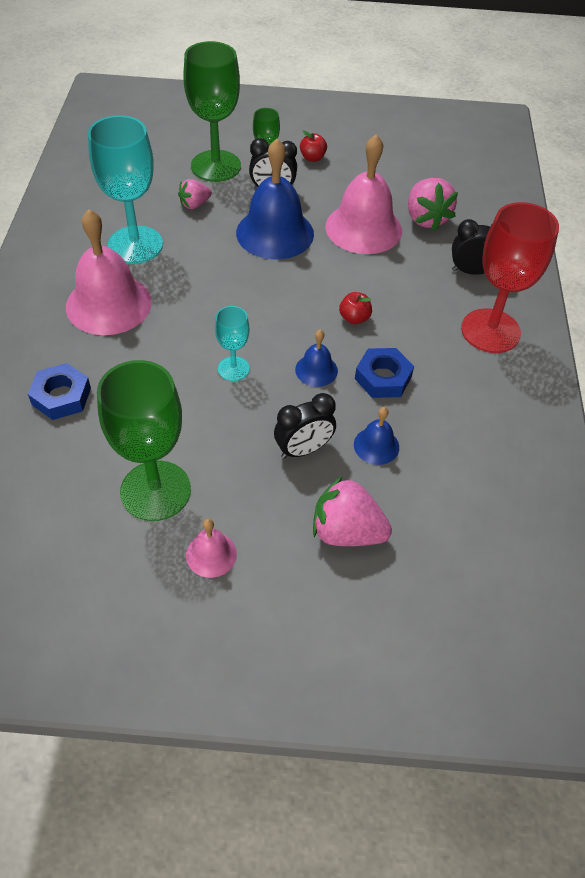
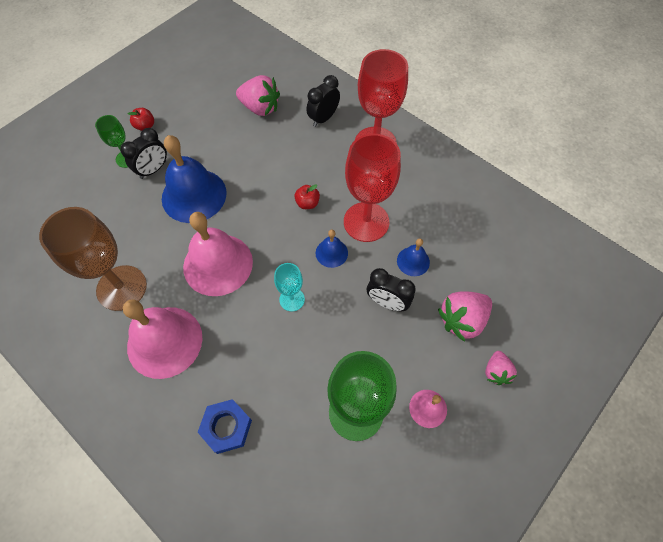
camera: 50 degrees left, 10 degrees up
turquoise goblet [88,115,163,264] -> brown goblet [39,207,147,311]
pink strawberry [178,179,212,209] -> pink strawberry moved to [485,351,517,385]
green goblet [183,41,241,182] -> none
black clock [274,393,336,459] -> black clock turned 105 degrees clockwise [367,268,416,311]
pink bell [325,134,402,254] -> pink bell moved to [183,212,253,296]
blue nut [355,348,414,398] -> red goblet [344,134,401,242]

